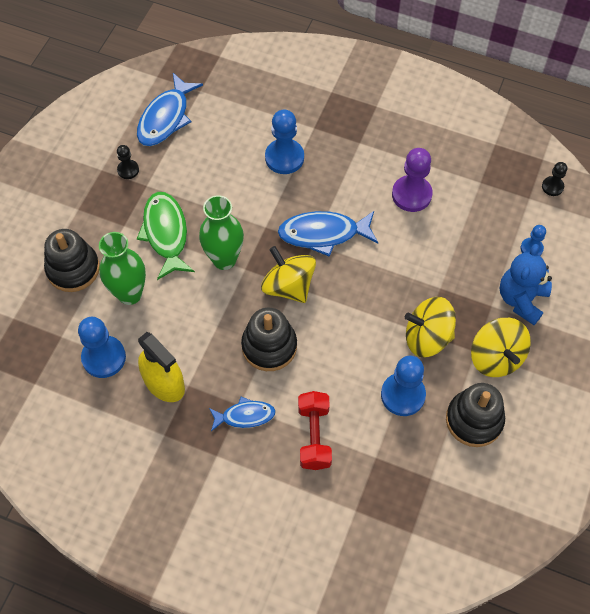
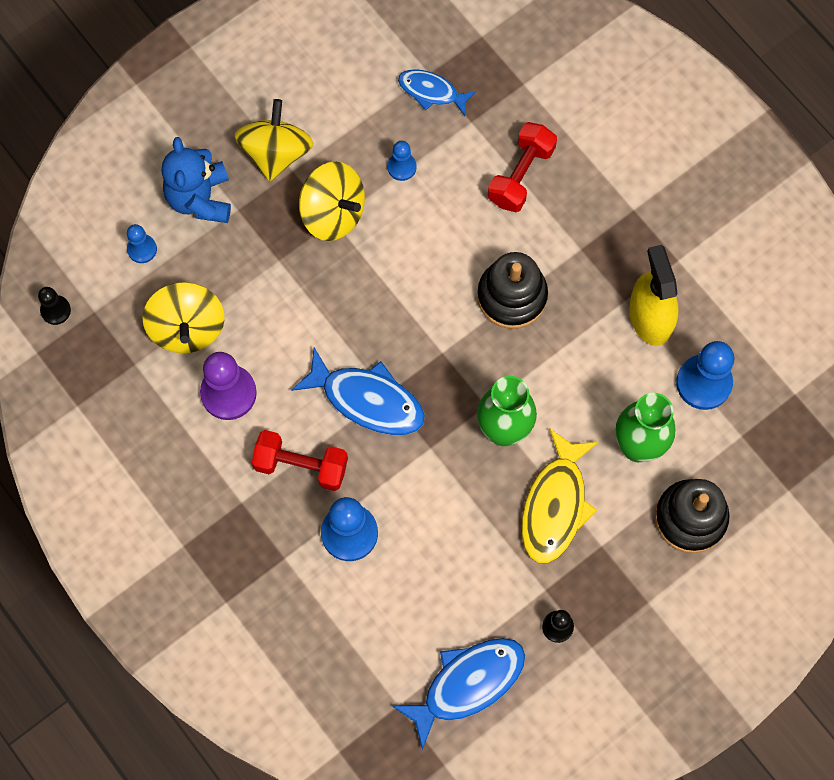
camera: 150 degrees left, 10 degrees up
green fish [137,192,195,280] -> yellow fish [522,428,599,563]
blue fish [209,397,276,431] -> blue fish moved to [398,69,476,116]
yellow spinning top [261,246,316,303] -> yellow spinning top moved to [142,282,225,353]
blue pawn [381,356,426,416] -> blue pawn [387,141,417,181], size x0.54
black stacking toy [446,383,505,447] -> none
blue teddy bear [500,244,552,325] -> blue teddy bear turned 120 degrees clockwise [162,137,231,223]
none -> red dumbbell [252,430,348,491]

